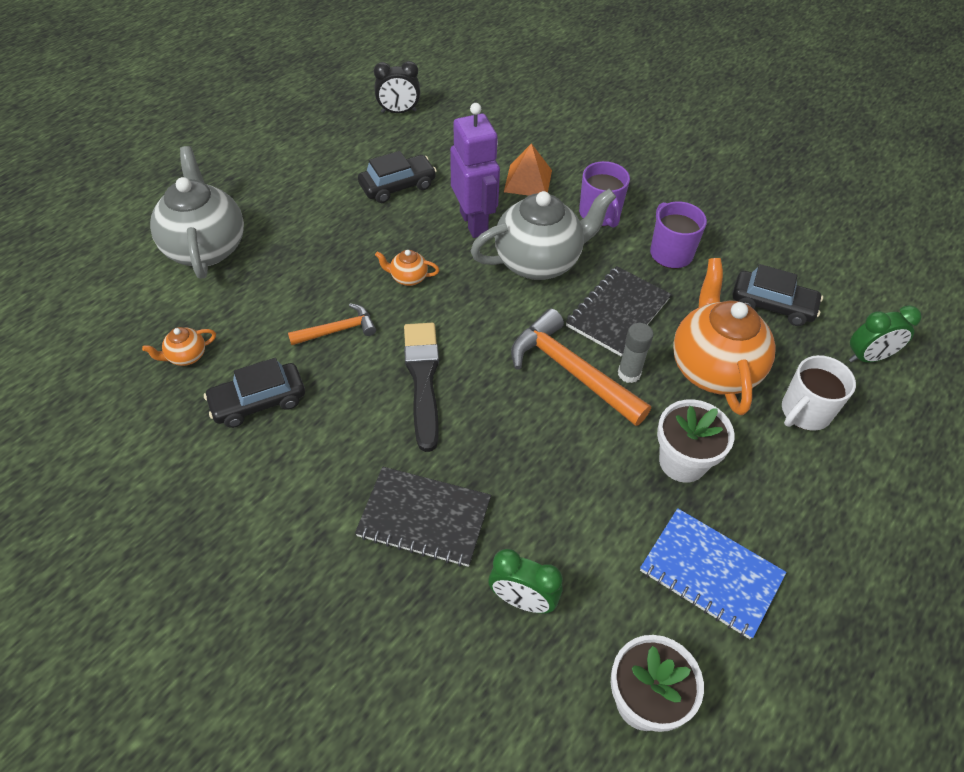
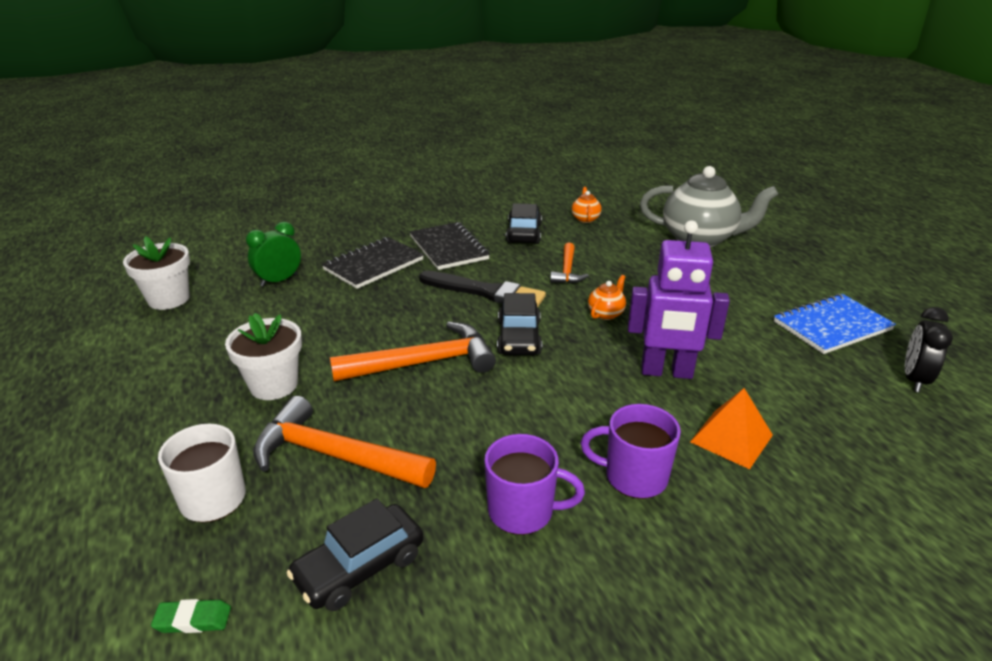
camera: 120 degrees right, 20 degrees down
black car [358,151,437,203] -> black car moved to [497,293,542,355]
grey teapot [471,188,616,280] -> none
black notebook [566,266,671,356] -> black notebook moved to [410,222,490,270]
grey glue stick [618,323,654,383] -> none
blue notebook [640,508,786,639] -> blue notebook moved to [774,294,896,354]
orange teapot [673,258,776,415] -> orange hammer [253,396,436,488]
green clock [849,305,922,363] -> green eraser [151,599,231,633]

